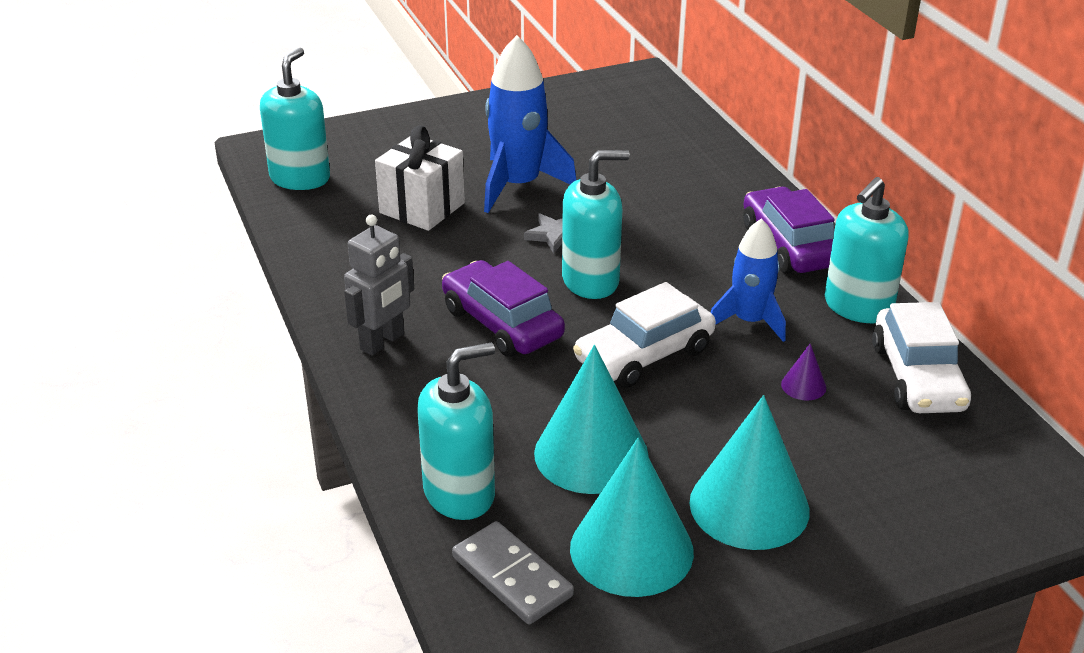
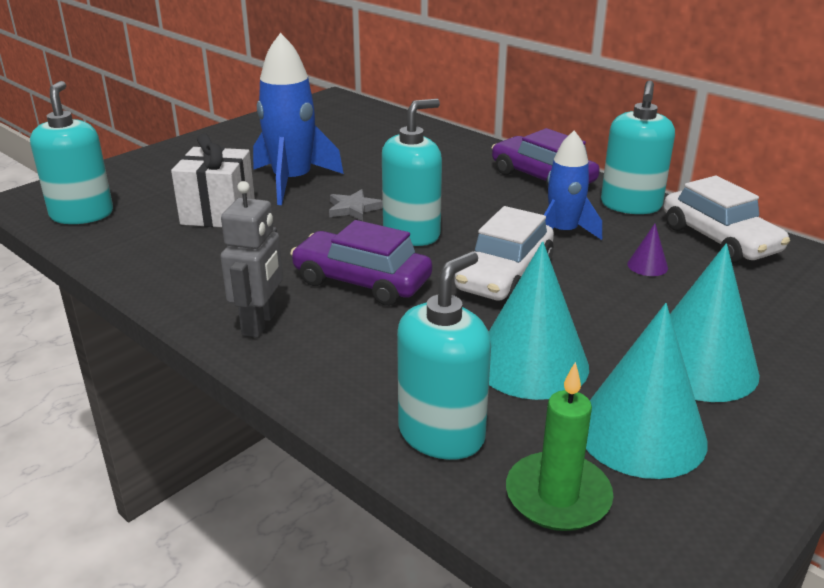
camera: 25 degrees left, 5 degrees down
grey domino [452,521,574,624] -> green candle [506,362,613,531]

